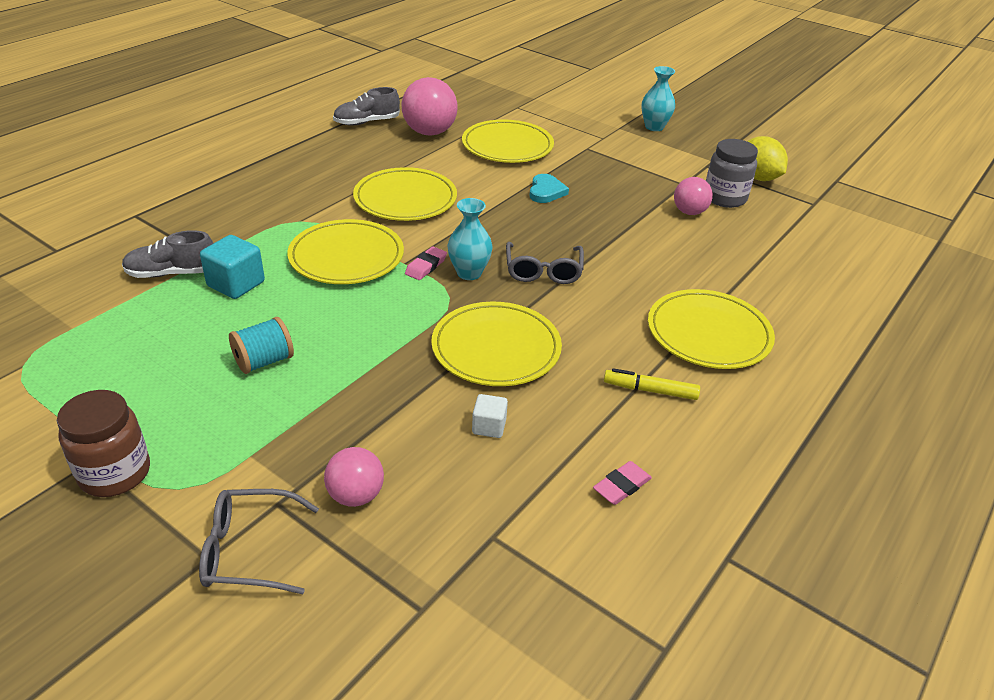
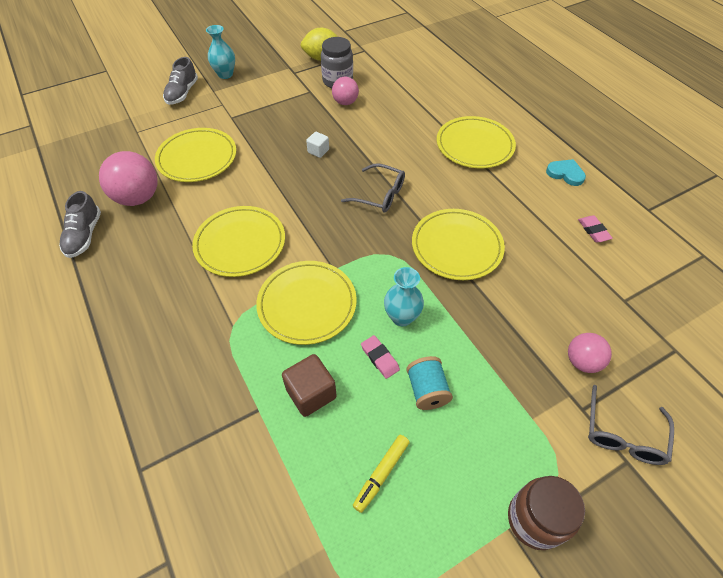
camera: 65 degrees left, 15 degrees up
grey shoe [122,230,213,278] -> grey shoe moved to [163,57,198,105]
turquoise cube [200,235,265,299] -> brown cube [282,354,337,417]
pink eraser [405,246,447,280] -> pink eraser moved to [361,335,400,379]
turquoise vase [447,198,493,280] -> turquoise vase moved to [384,267,424,326]
white cube [472,394,508,438] -> white cube moved to [306,132,329,158]
turquoise heart [529,174,569,203] -> turquoise heart moved to [546,159,586,186]
yellow marker [604,368,700,400] -> yellow marker moved to [353,435,410,513]

